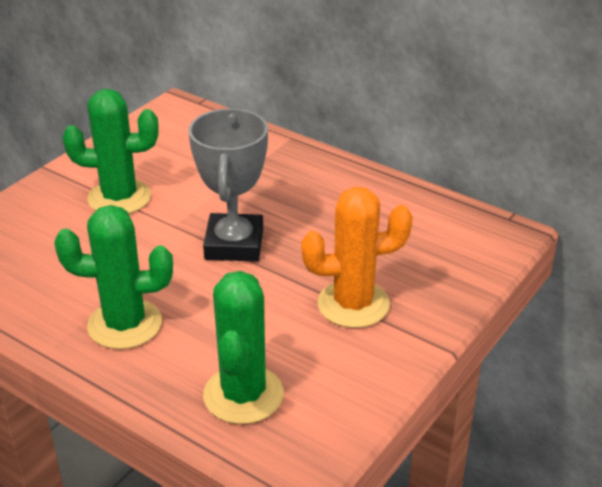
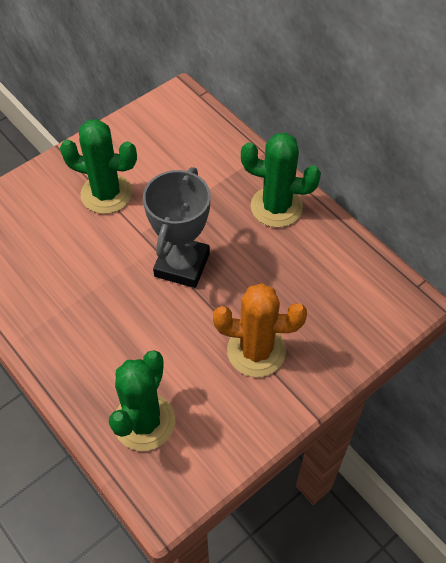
camera: 15 degrees right, 20 degrees up
green cactus [54,205,173,349] -> green cactus moved to [241,133,321,228]

